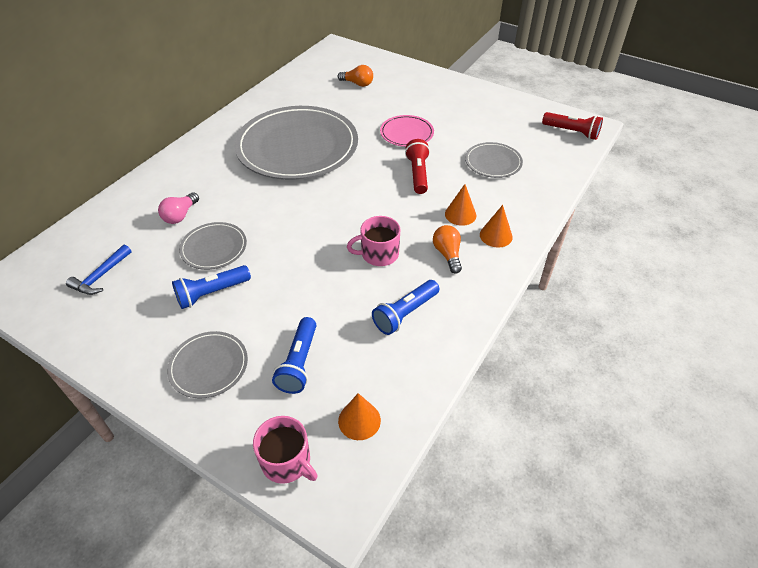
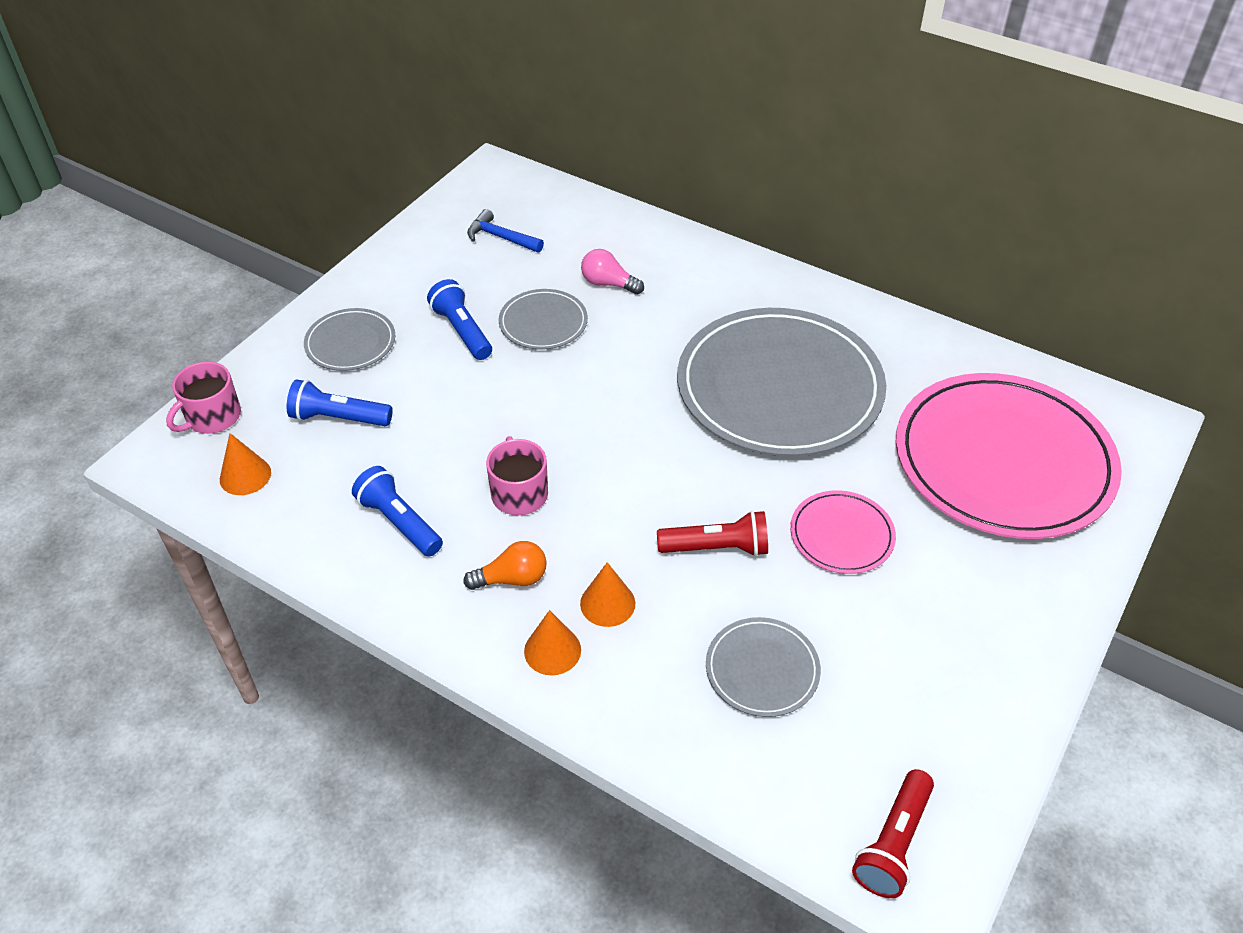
camera: 90 degrees right, 0 degrees up
orange light bulb [338,65,373,87] -> pink plate [896,373,1122,539]

